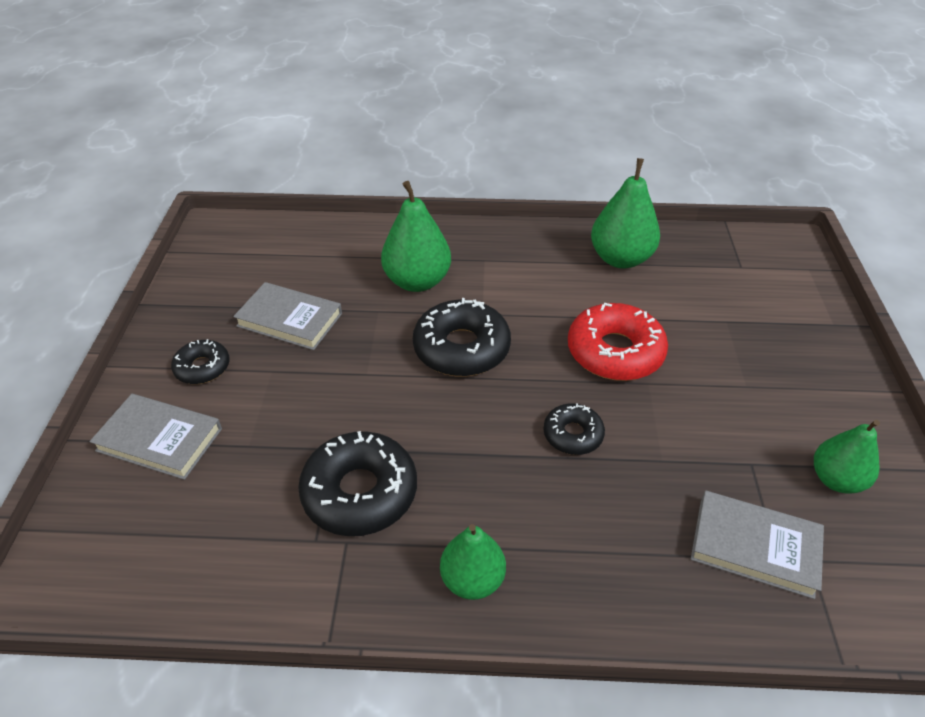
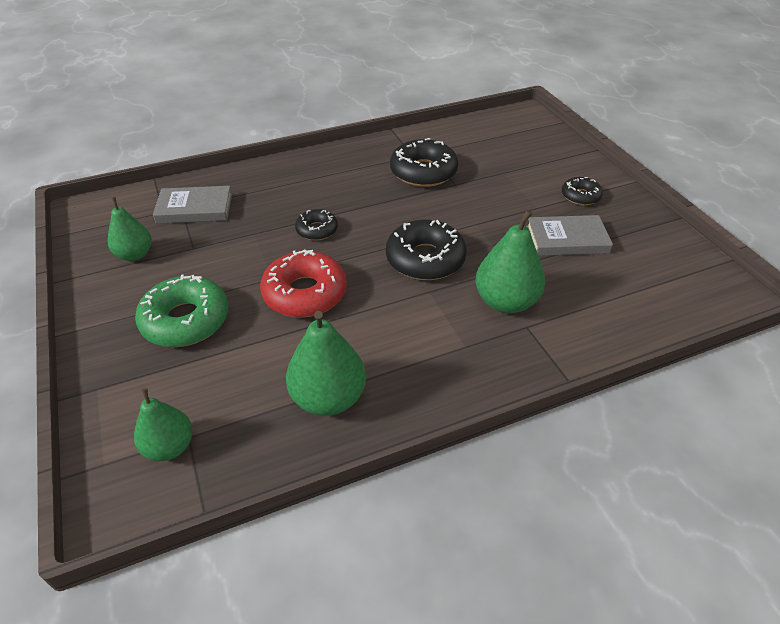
camera: 155 degrees right, 0 degrees up
grey book [90,394,222,480] -> none
green pear [440,524,506,600] -> green pear moved to [134,388,193,461]
none -> green donut [135,274,229,347]

